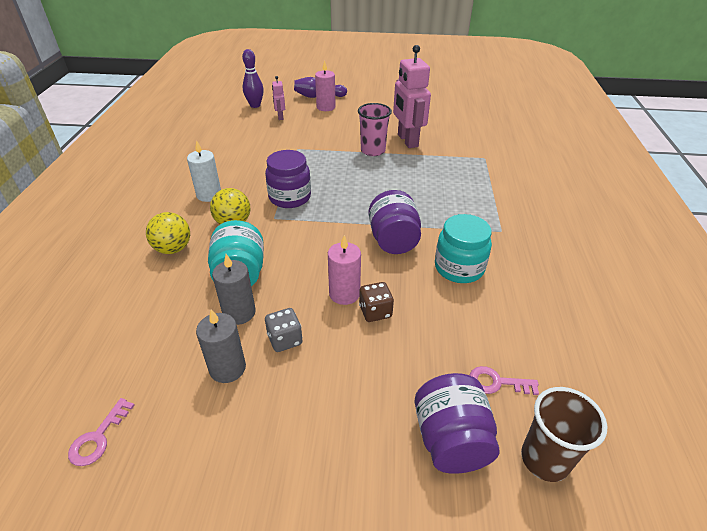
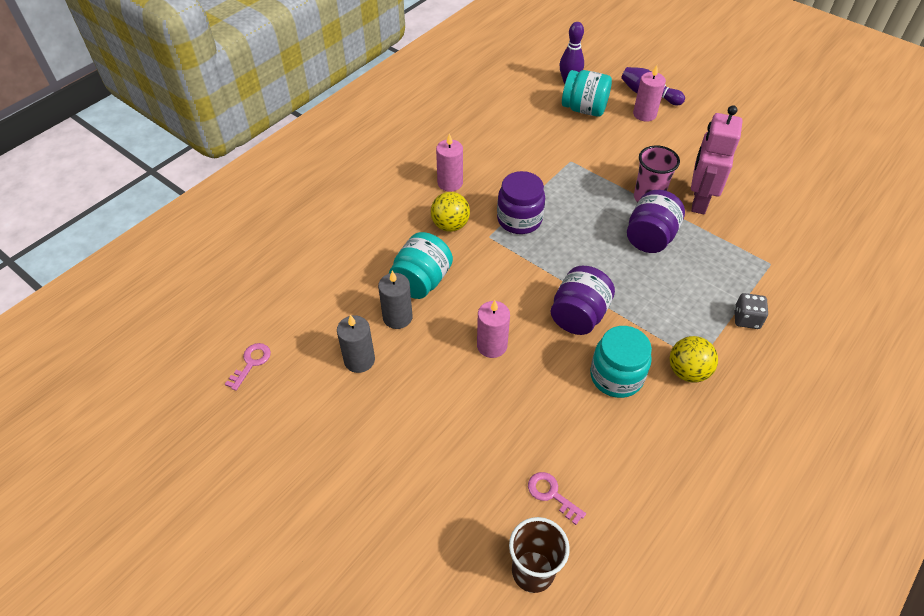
camera: 35 degrees right, 10 degrees up
pink key [68,398,135,466] -> pink key turned 150 degrees clockwise [225,343,271,391]
yellow ball [146,212,190,254] -> yellow ball moved to [670,336,718,383]
white candle [187,140,221,202] -> pink candle [436,133,463,192]
grey dice [265,308,302,352] -> grey dice moved to [734,293,768,329]
pink robot [272,76,285,120] -> turquoise jar [562,70,612,117]
brown dice [359,282,394,322] -> none
purple jar [415,373,500,474] -> purple jar moved to [627,190,685,253]

